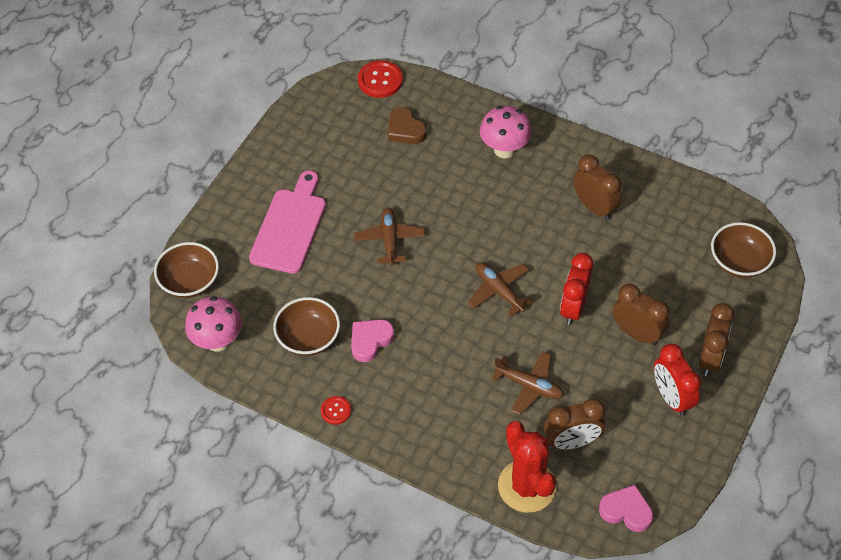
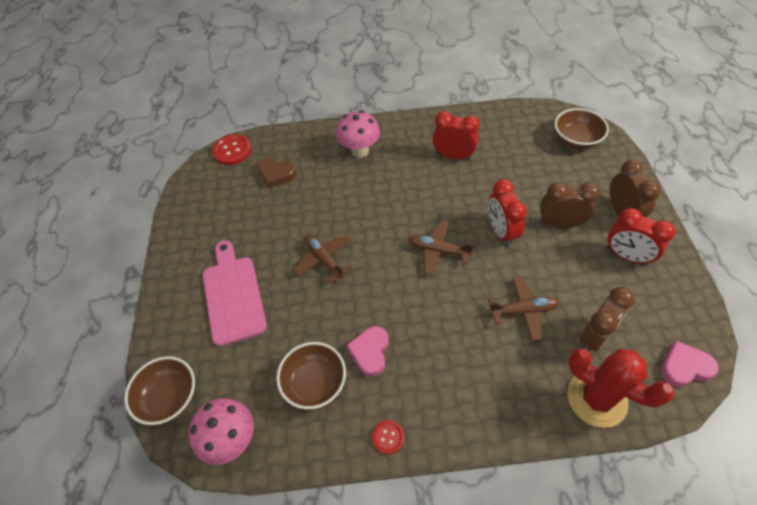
camera: 30 degrees left, 0 degrees up
brown clock [573,155,621,220] -> red clock [432,111,480,160]

